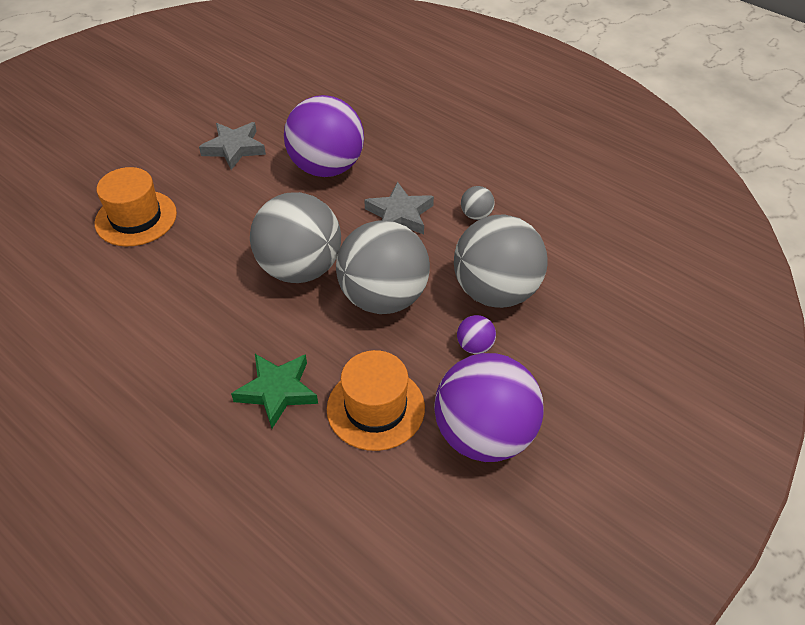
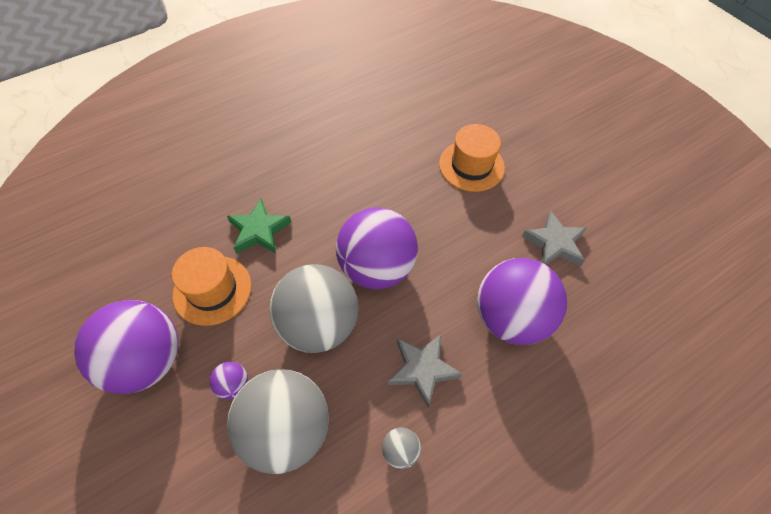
camera: 105 degrees right, 10 degrees up
grey ball [250,192,341,283] -> purple ball [336,207,418,289]

